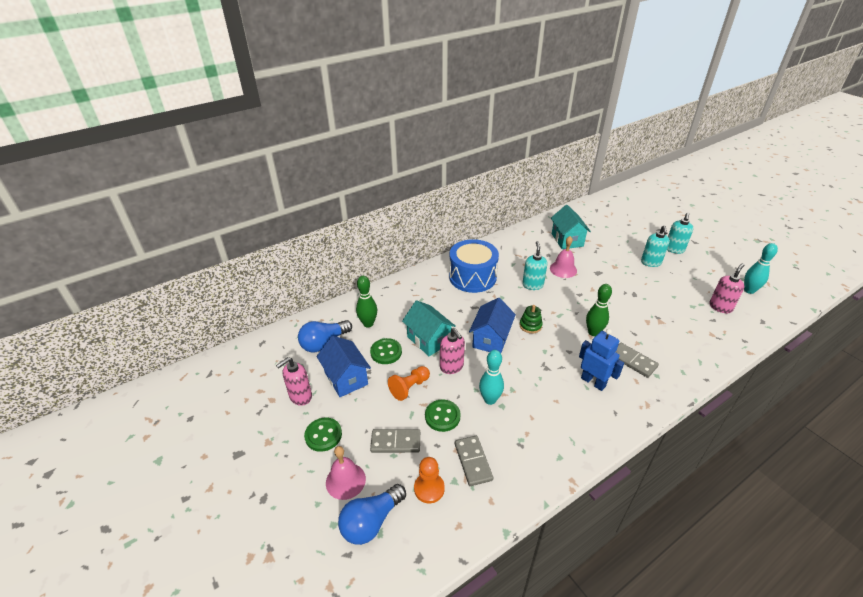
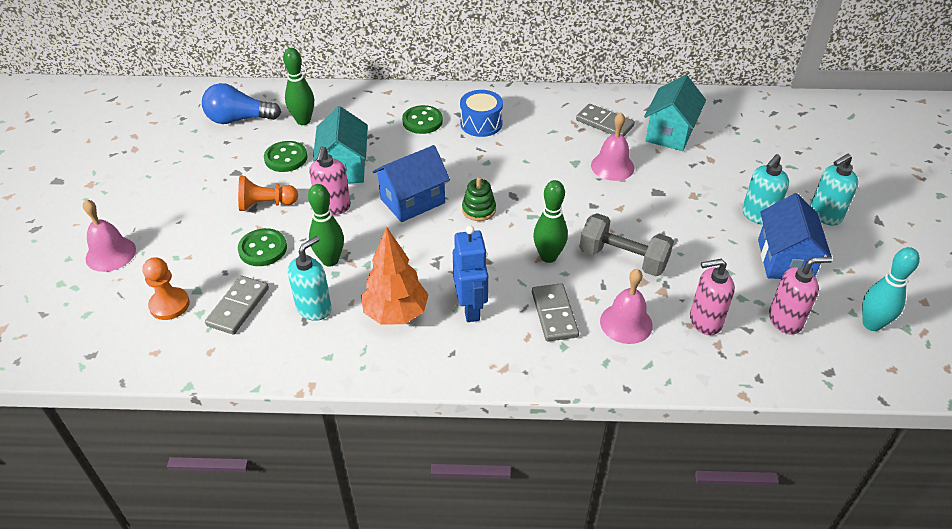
camera: 35 degrees right, 5 degrees up
pink soap dispenser [276,357,312,406] -> pink soap dispenser moved to [690,259,735,335]
green button [304,418,342,452] -> green button moved to [402,105,443,134]
blue house [316,336,371,397] -> blue house moved to [758,193,832,279]
blue light bulb [338,484,406,545] -> none
grey domino [370,429,420,453] -> grey domino moved to [576,104,635,136]
blue drum [449,239,499,293] -> blue drum [460,90,503,137], size x0.59
turquoise bowling pin [479,350,504,405] -> green bowling pin [308,184,344,267]
turquoise soap dispenser [522,241,548,290] -> turquoise soap dispenser moved to [288,236,332,321]
none -> orange tree [361,227,429,325]
none -> grey dumbbell [580,213,674,276]
none -> pink bell [600,269,653,344]

